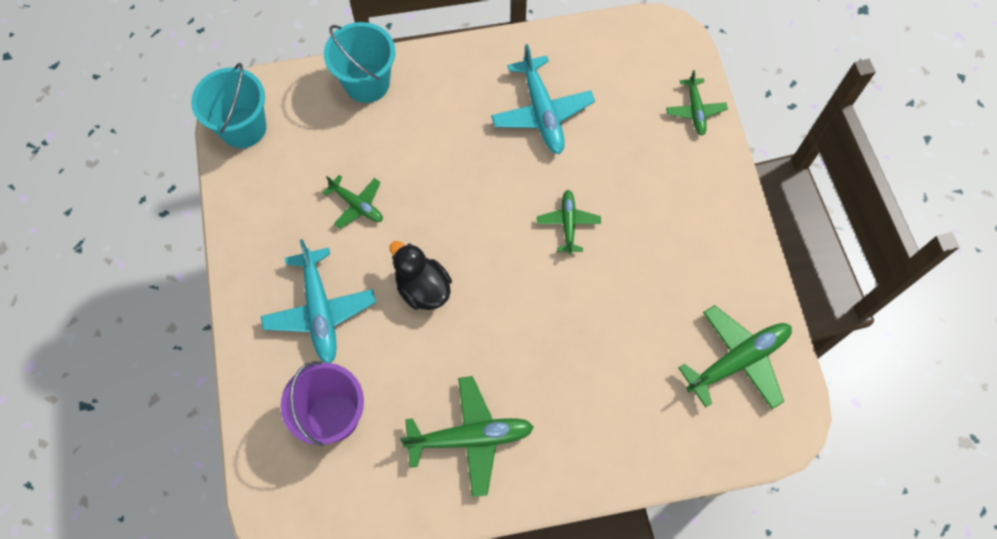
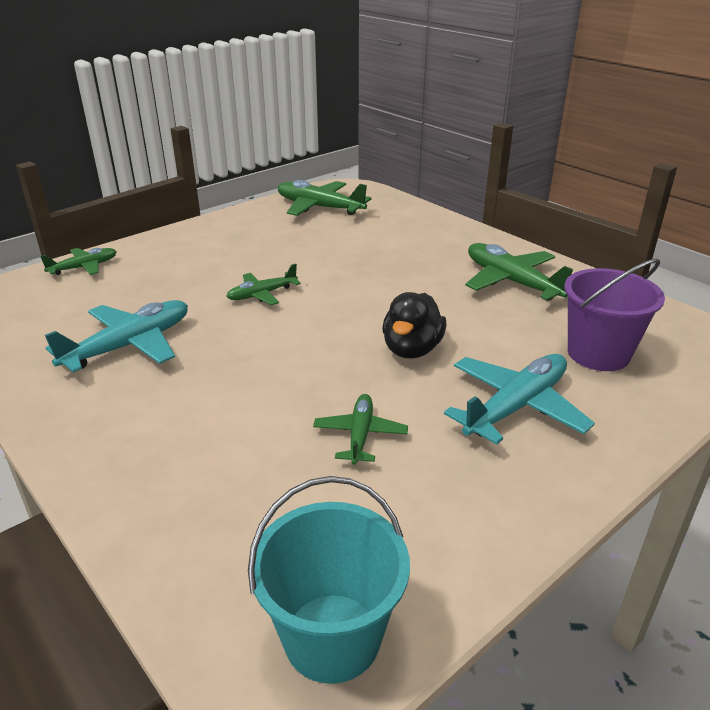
camera: 120 degrees left, 35 degrees down
turquoise bucket [324,22,395,103] -> none

